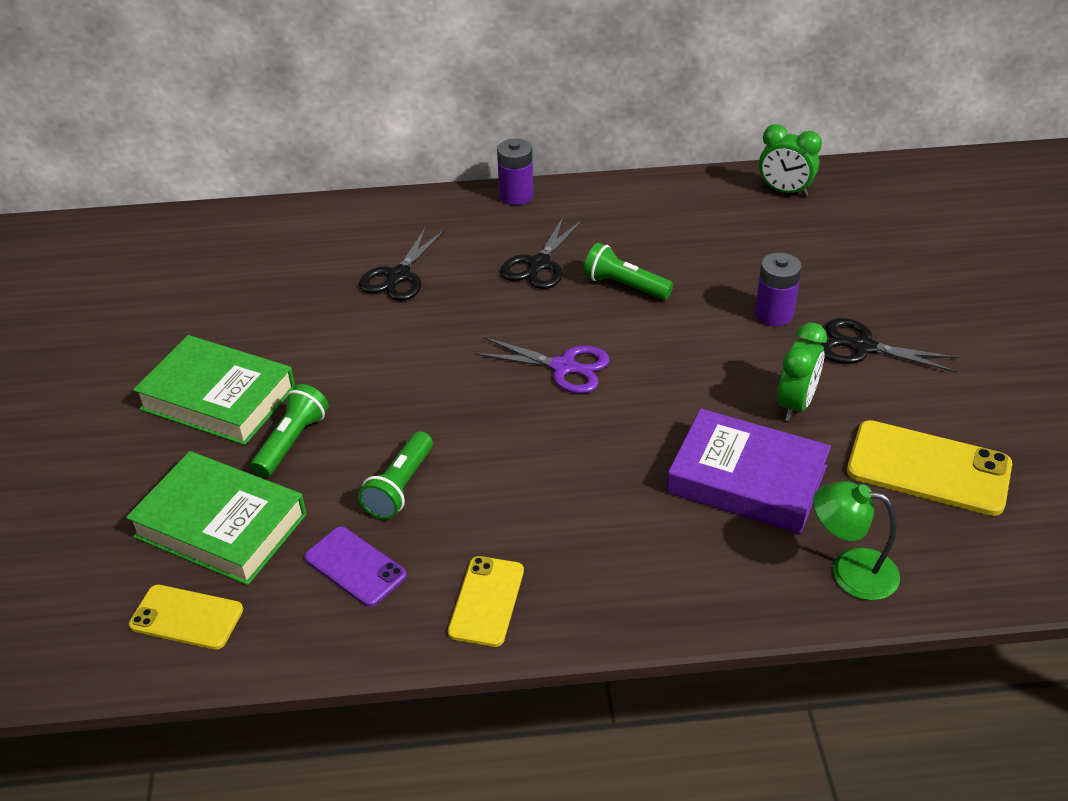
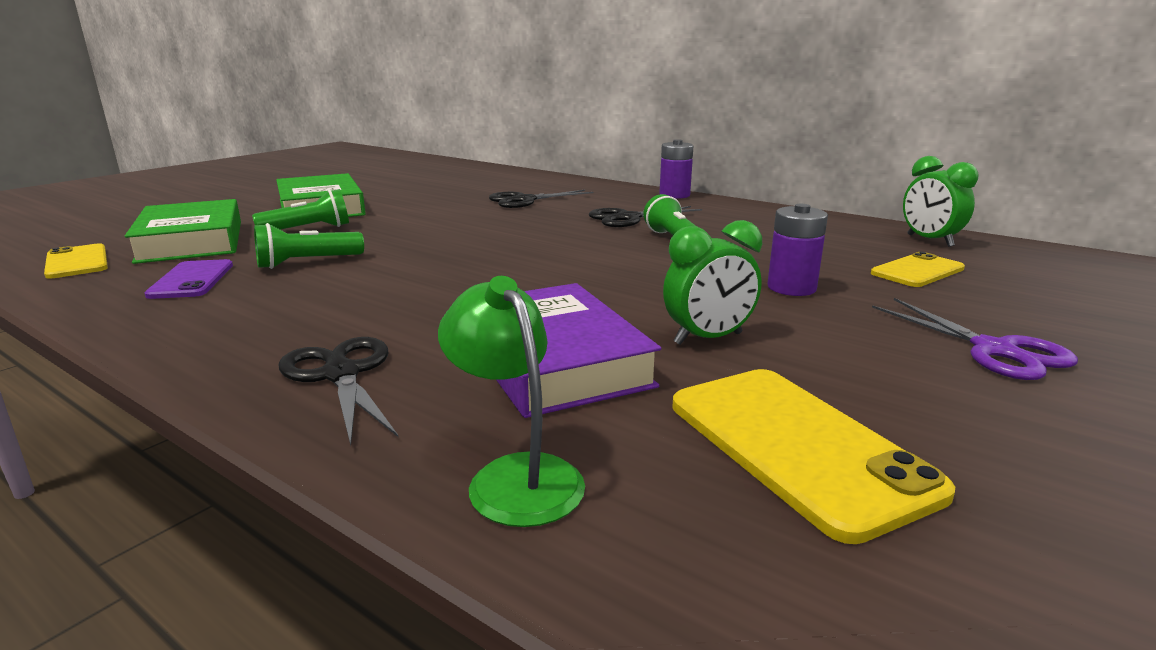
camera: 40 degrees right, 20 degrees down
yellow phone [448,556,524,647] -> yellow phone moved to [871,252,965,287]
purple scissors [474,337,610,393] -> purple scissors moved to [872,298,1078,380]
black scissors [821,318,959,372] -> black scissors moved to [279,337,399,446]

